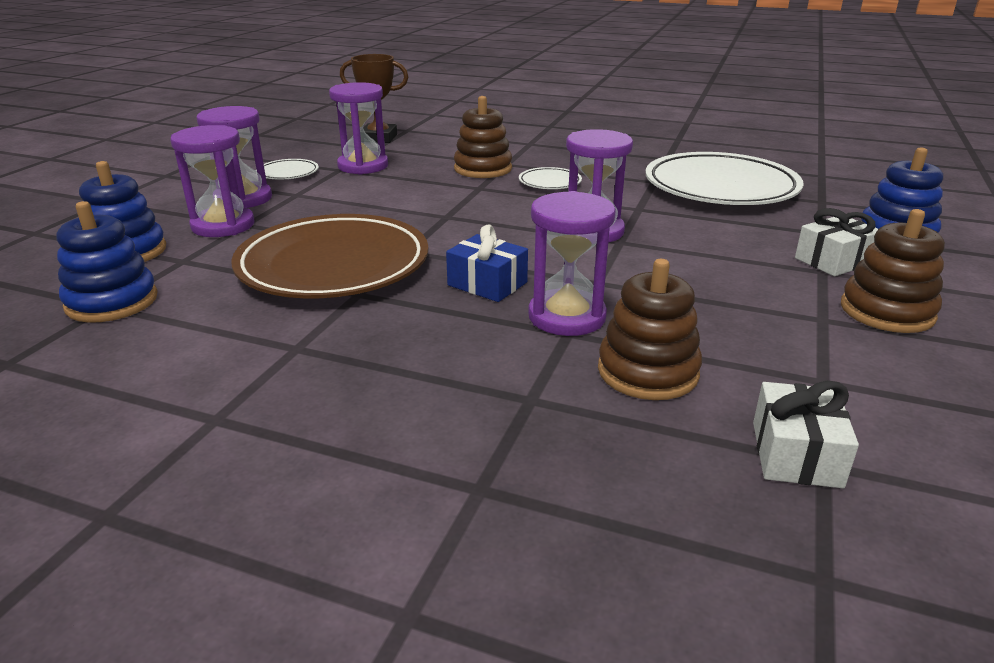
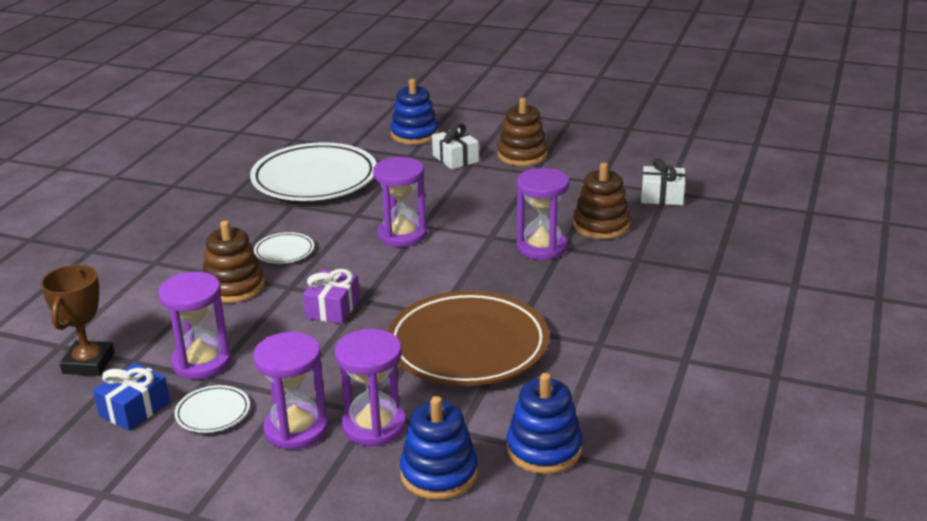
camera: 90 degrees left, 0 degrees up
blue gift [446,225,528,302] -> blue gift moved to [93,363,170,431]
none -> purple gift [303,269,360,324]

